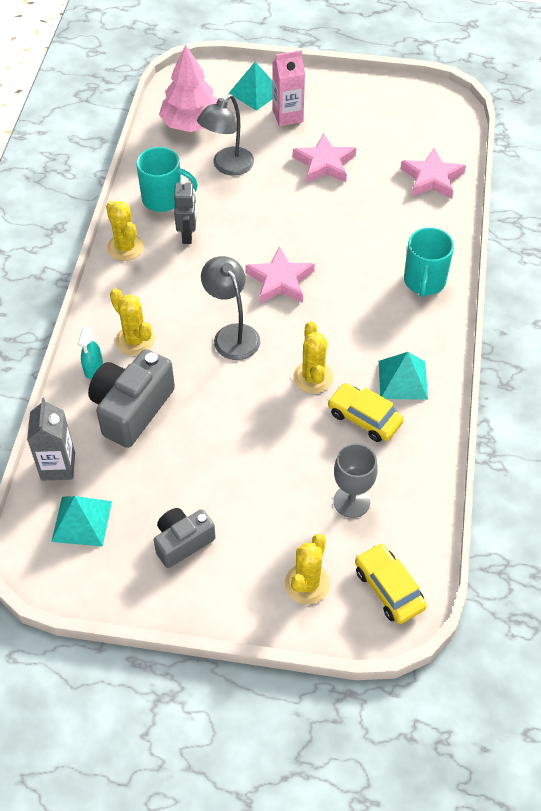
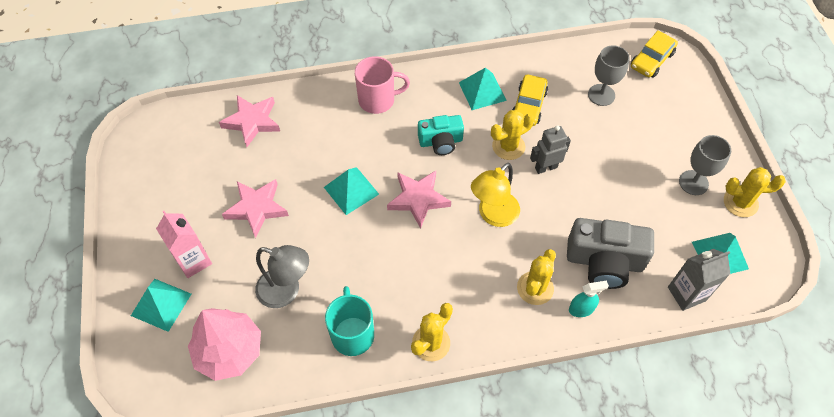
camera: 110 degrees left, 5 degrees up
grey camera [154,508,216,568] -> grey goblet [679,135,731,195]
grey robot [174,179,197,244] -> grey robot moved to [530,125,571,174]
grey lamp [201,256,260,360] -> yellow lamp [471,163,520,227]
yellow cactus [285,534,330,604] -> yellow cactus moved to [724,167,786,217]
turquoise mug [404,228,454,297] -> pink mug [355,56,410,114]
none -> turquoise pyramid [324,167,379,215]
none -> turquoise camera [418,115,464,155]

